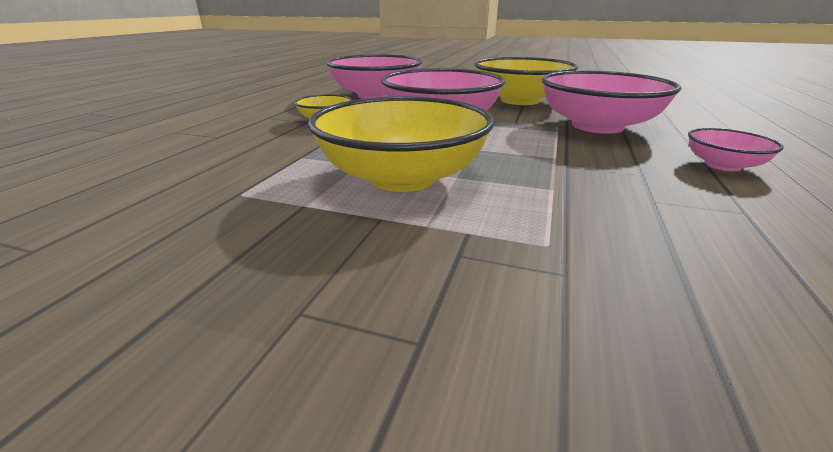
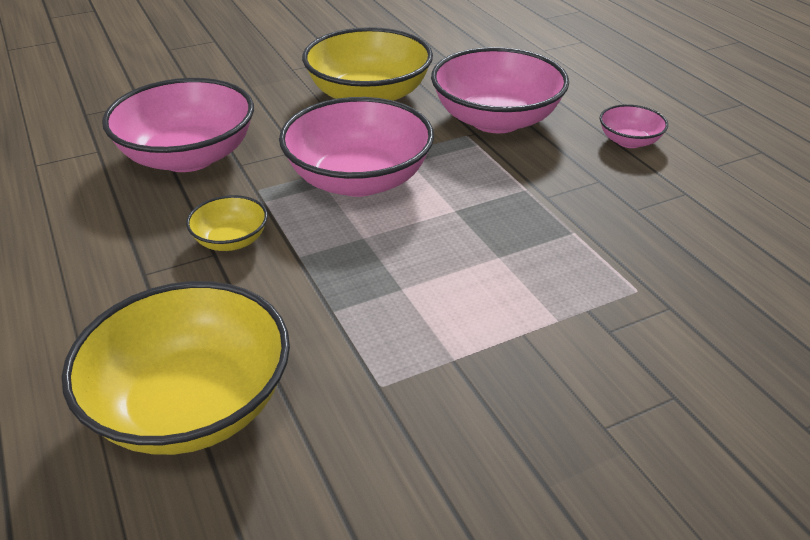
camera: 45 degrees left, 10 degrees up
yellow bowl [308,96,494,192] -> yellow bowl moved to [62,281,290,455]

